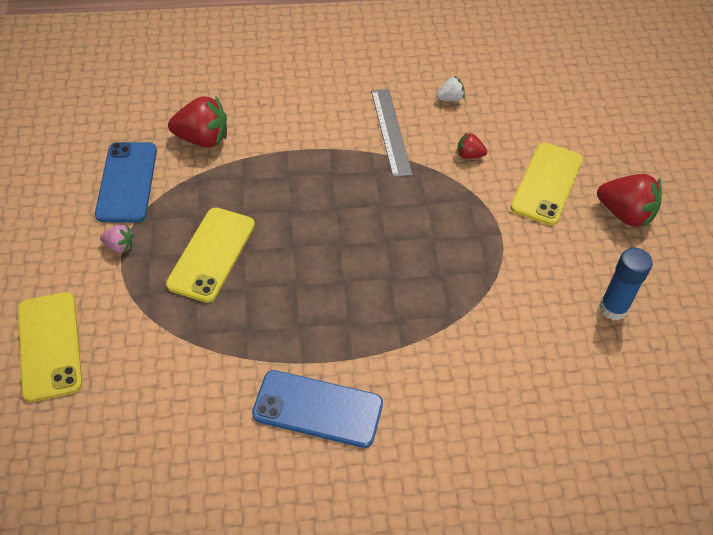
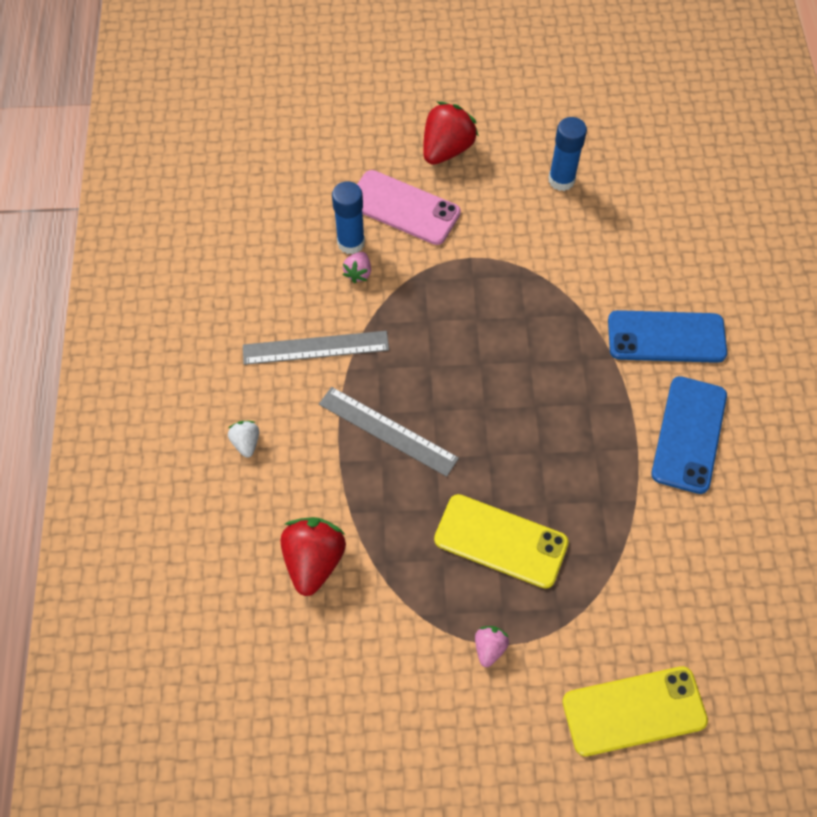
camera: 85 degrees left, 10 degrees up
blue phone [95,142,157,222] -> blue phone moved to [608,310,727,363]
white strawberry [436,77,465,102] -> white strawberry moved to [228,421,259,457]
red strawberry [457,132,487,159] -> pink strawberry [343,252,371,283]
yellow phone [511,143,583,225] -> pink phone [357,170,461,245]
none -> grey ruler [319,387,459,477]
none -> blue glue stick [332,181,365,255]

